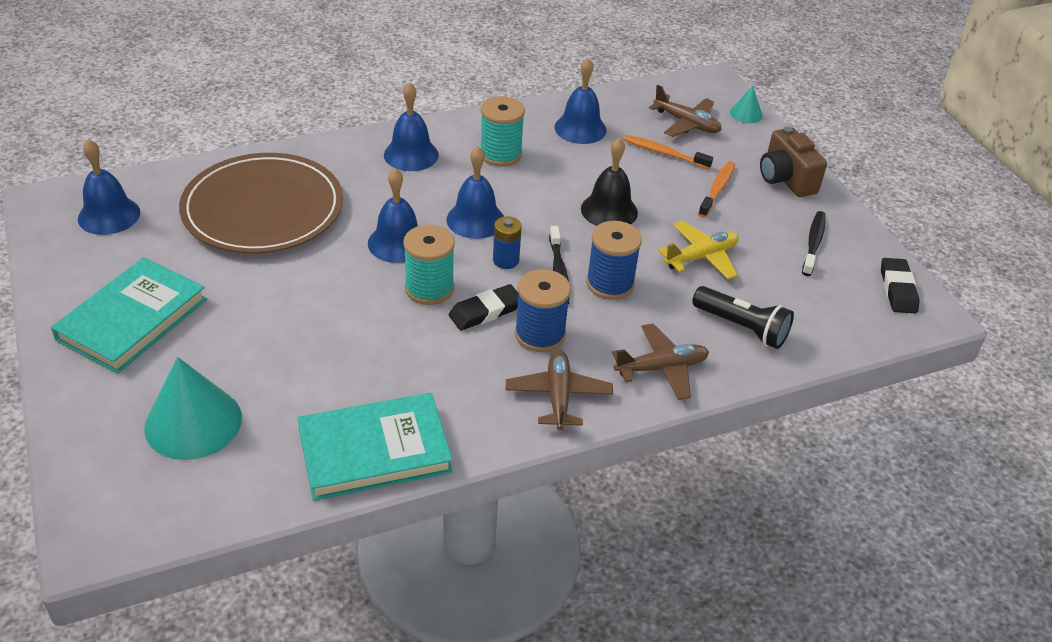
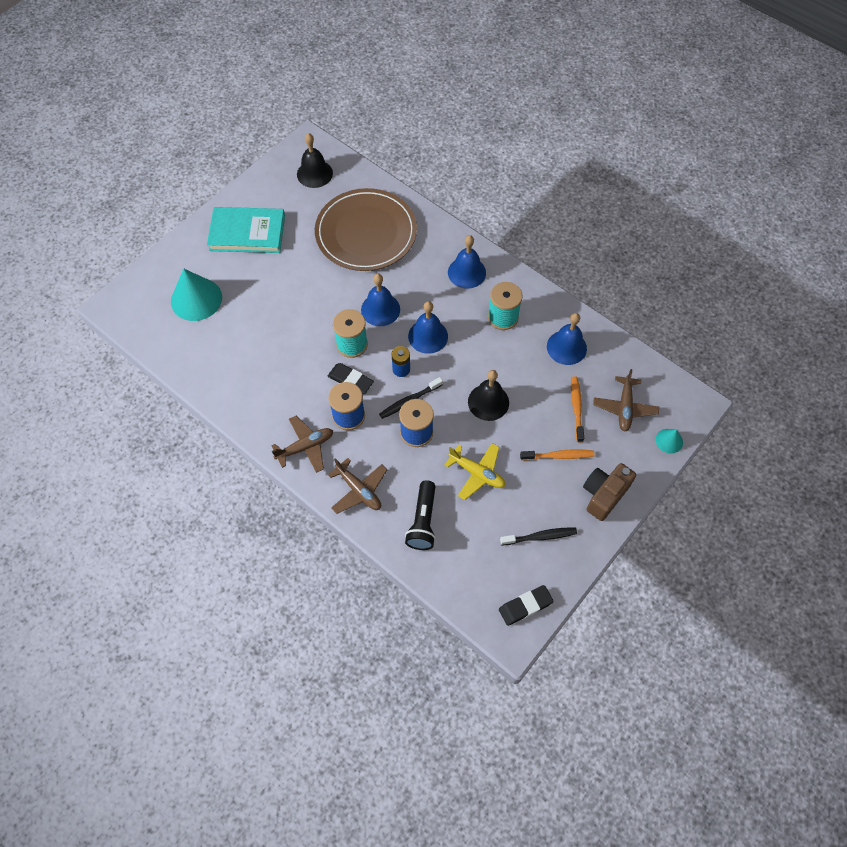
camera: 65 degrees right, 20 degrees up
blue bell [78,139,140,235] -> black bell [297,133,333,188]
turquoise book [298,393,453,501] -> none

